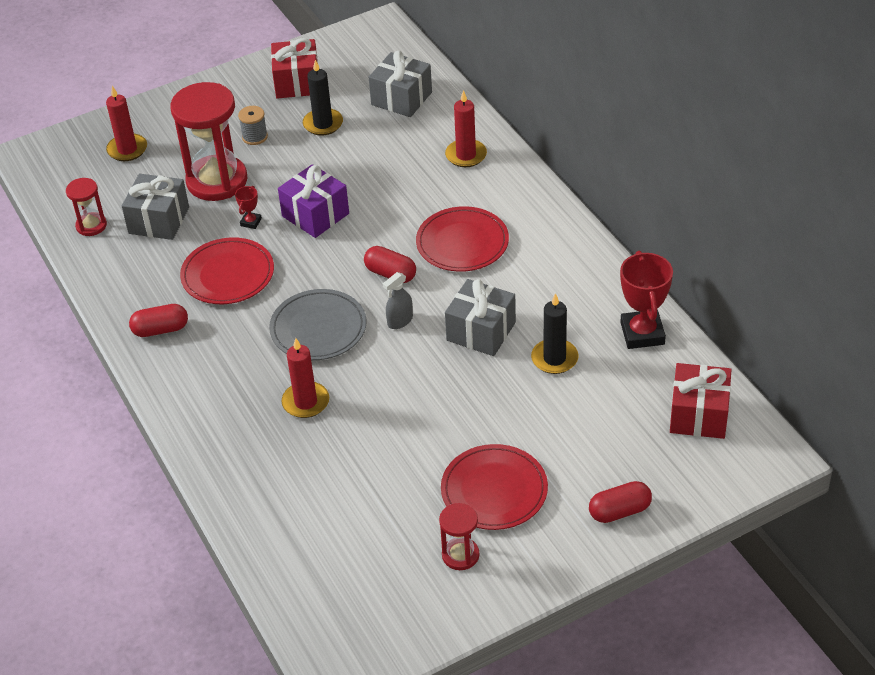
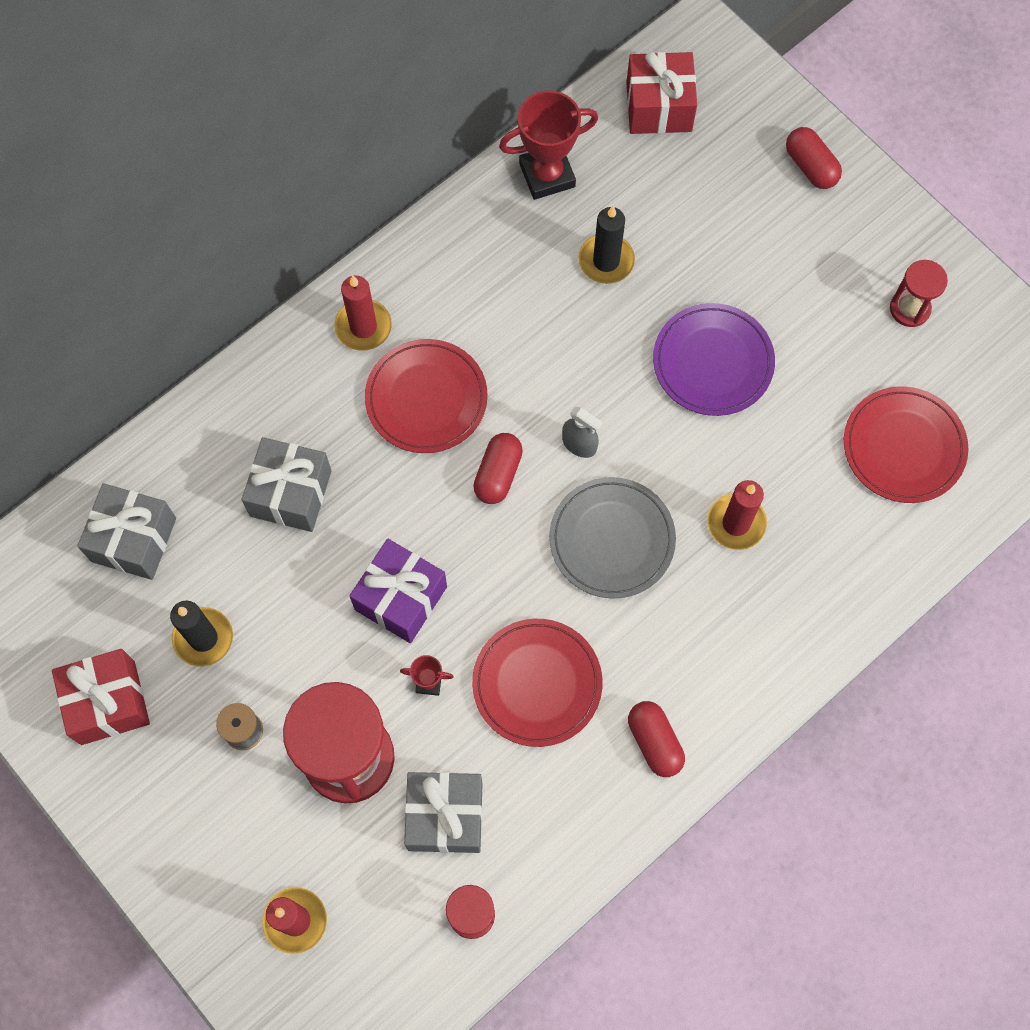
camera: 105 degrees left, 25 degrees up
red plate [441,444,548,530] -> red plate moved to [844,386,968,503]
red candle [445,90,487,167] -> red candle moved to [334,276,392,351]
grey gift [445,279,516,356] -> grey gift moved to [241,437,332,532]
none -> purple plate [653,303,775,416]

